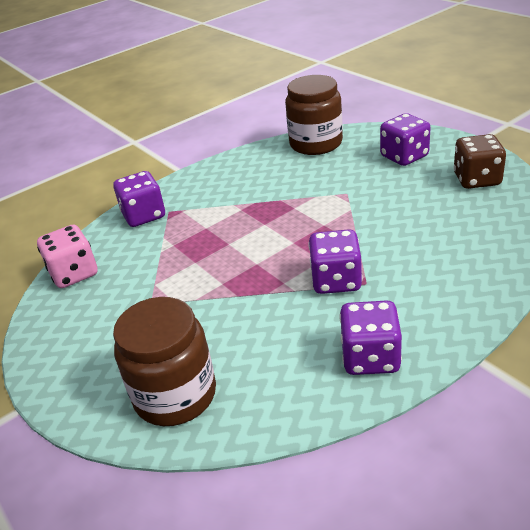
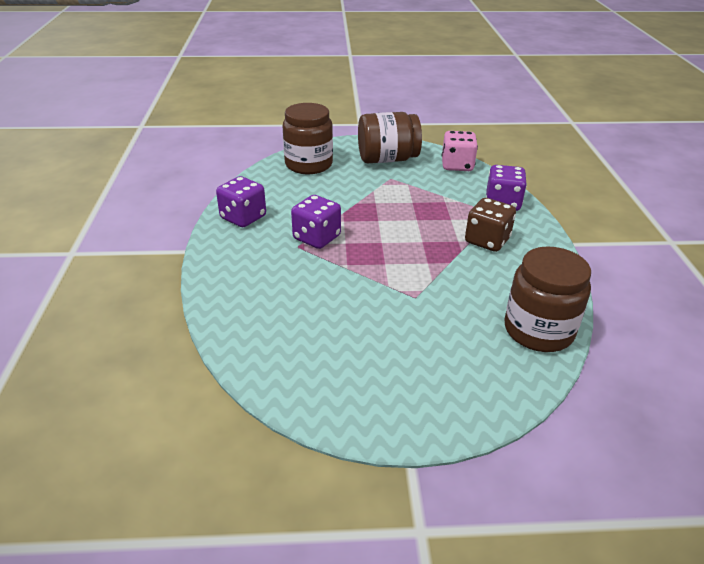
camera: 120 degrees right, 0 degrees up
purple dice [380,113,431,166] -> none
brown dice [453,134,506,189] -> brown dice moved to [465,198,516,252]
none -> brown jar [358,112,422,163]

